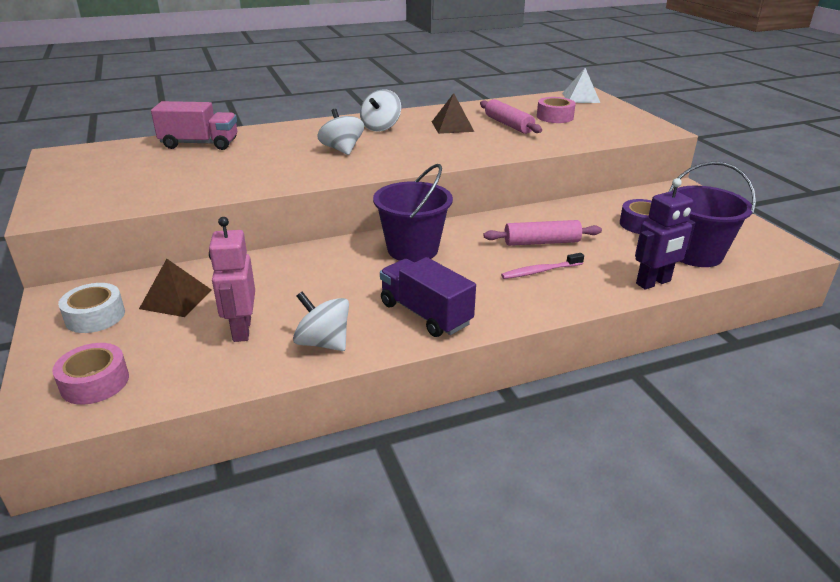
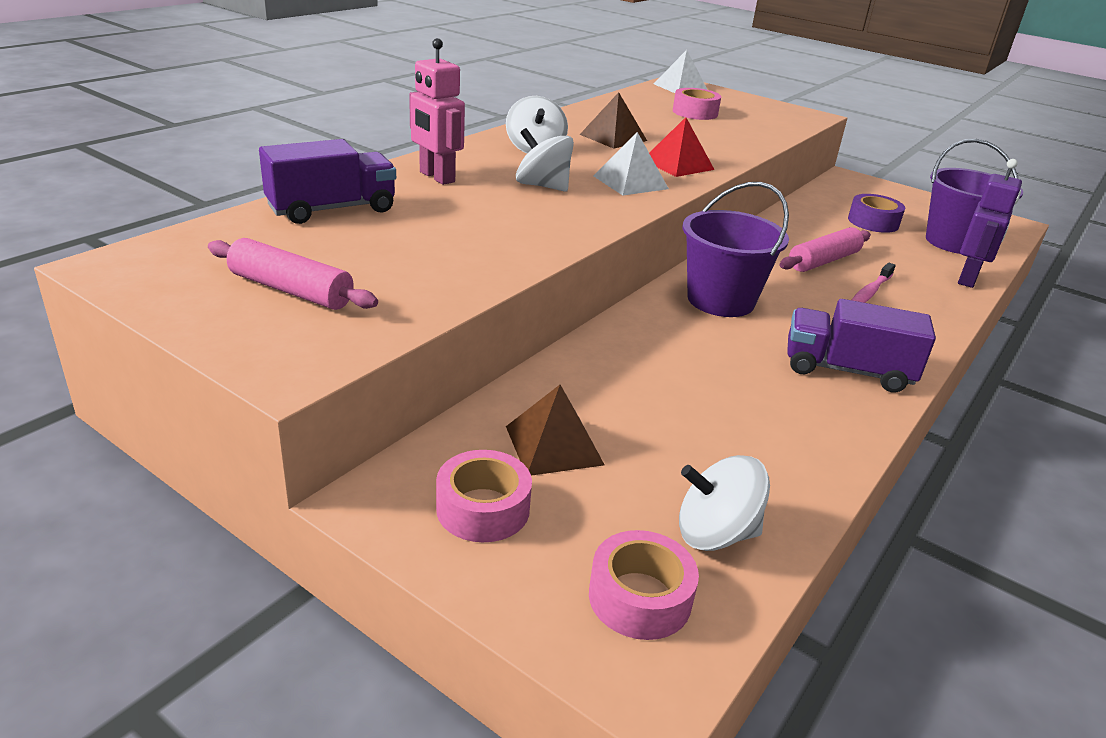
camera: 35 degrees left, 0 degrees up
white tape [58,283,125,333] -> pink tape [436,450,532,542]
pink truck [151,101,237,150] -> purple truck [259,139,396,224]
pink robot [209,217,255,342] -> pink robot moved to [409,38,465,185]
white spinning top [293,292,349,351] -> white spinning top moved to [679,455,770,551]
pink rolling pin [480,99,542,134] -> pink rolling pin moved to [208,238,378,310]
none -> white pyramid [593,132,669,195]
none -> red pyramid [649,117,715,177]

